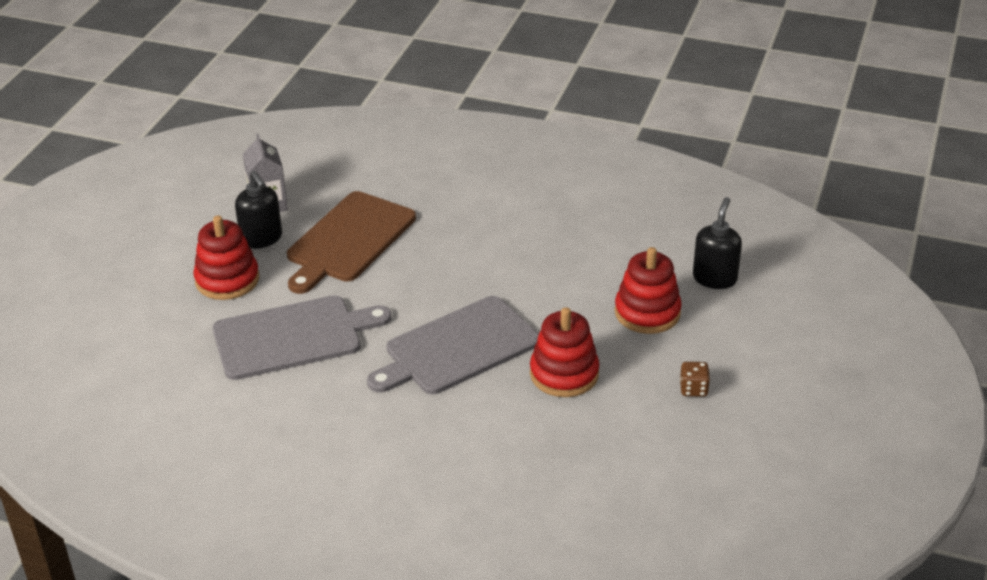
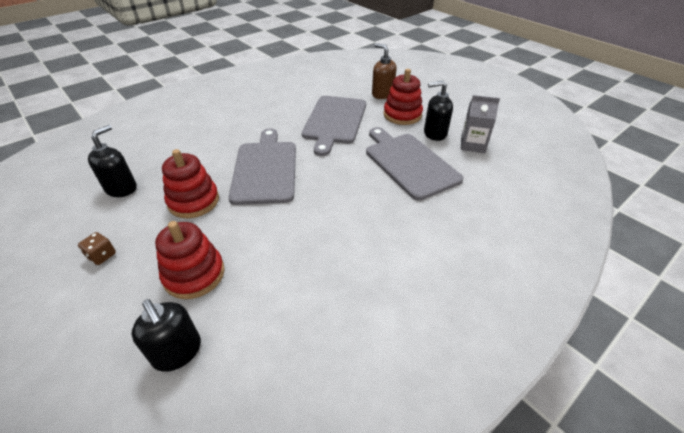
camera: 120 degrees right, 5 degrees up
brown cutting board [287,191,416,294] -> grey cutting board [366,127,464,200]
none -> black soap dispenser [88,125,137,197]
none -> brown soap dispenser [372,43,397,99]

